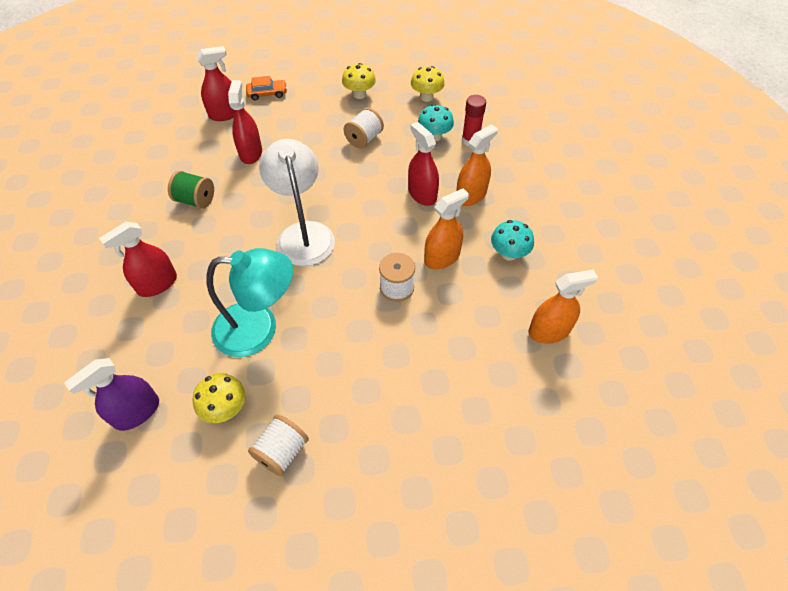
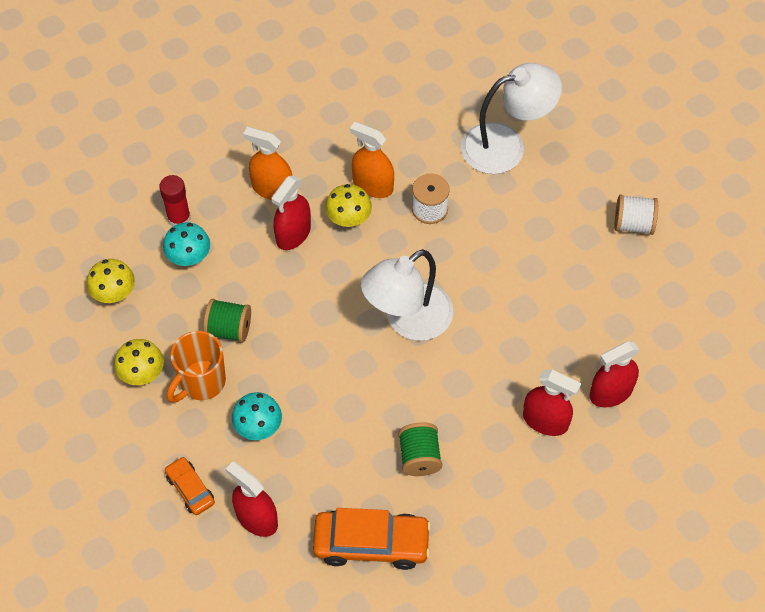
camera: 115 degrees left, 5 degrees up
purple spray bottle [64,358,159,431] -> none
yellow mushroom [193,373,245,423] -> yellow mushroom moved to [325,184,372,227]
turquoise lamp [206,248,293,357] -> none
red spray bottle [228,80,262,164] -> red spray bottle moved to [590,341,640,407]
white spool [344,108,384,148] -> green spool [203,299,251,343]
turquoise mushroom [491,220,534,261] -> turquoise mushroom moved to [232,392,282,440]
orange spray bottle [528,270,598,344] -> none
none -> orange mug [167,331,226,403]
none -> orange car [313,508,431,570]
none -> white lamp [461,63,562,174]

